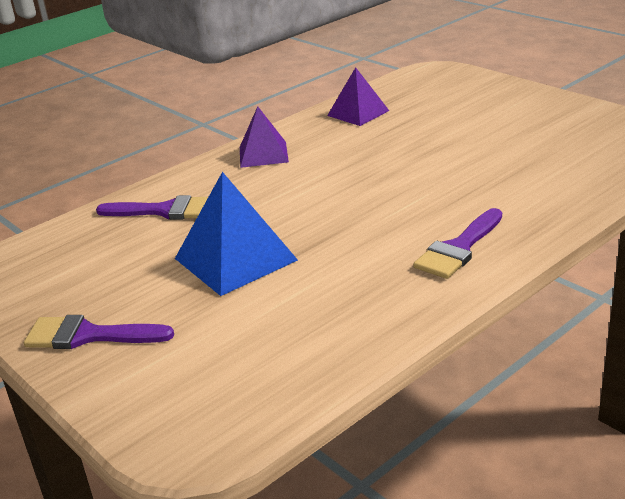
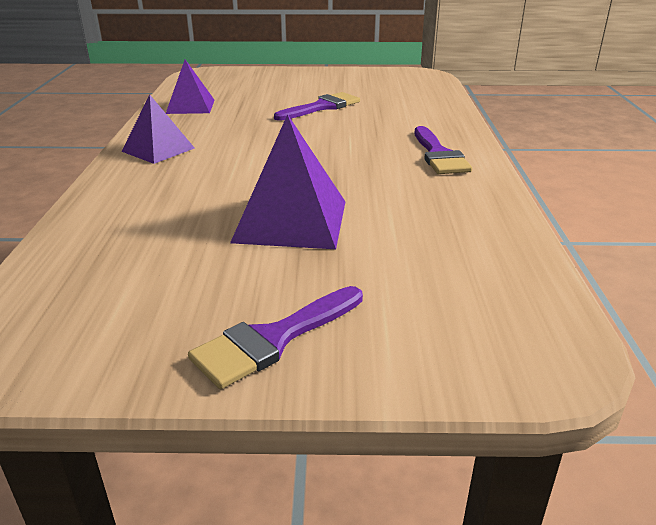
camera: 50 degrees left, 0 degrees up
purple brush [96,195,208,220] -> purple brush moved to [274,92,360,121]
blue pyramid [175,172,298,296] -> purple pyramid [230,114,346,249]

